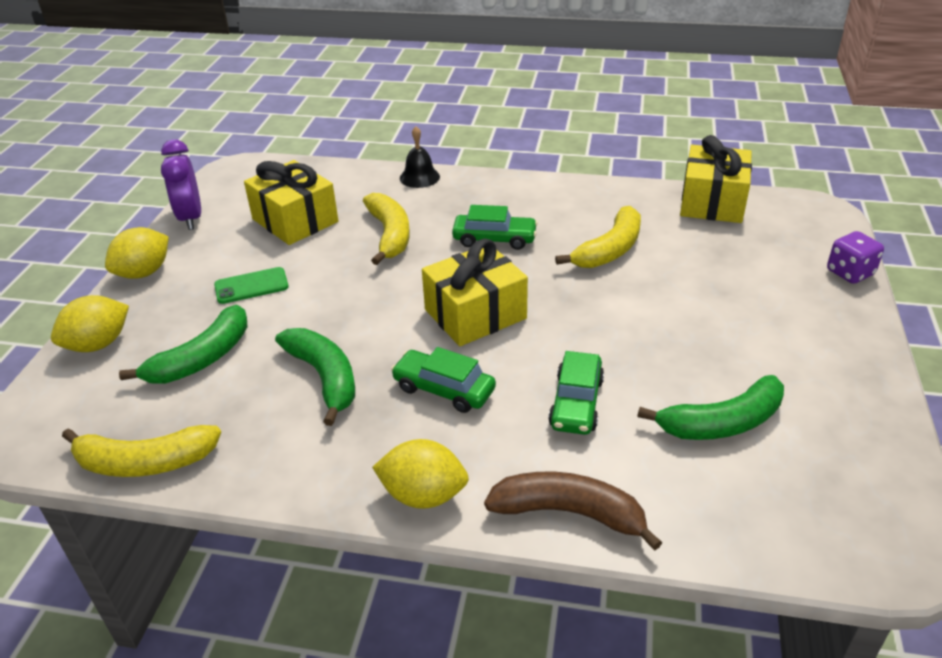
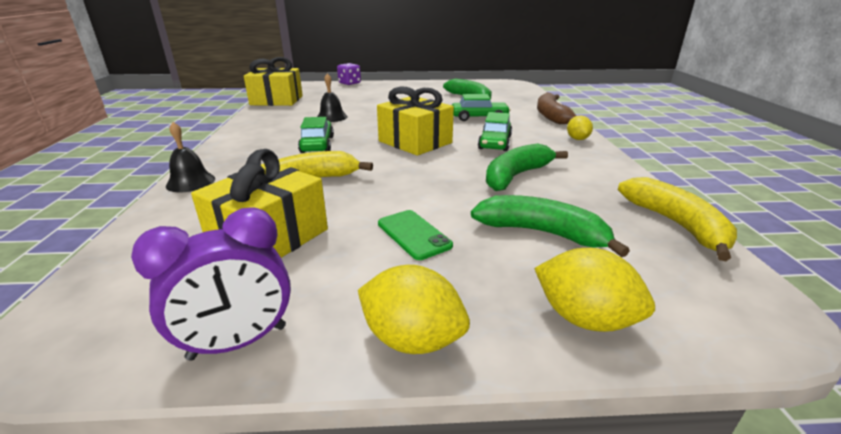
camera: 105 degrees left, 10 degrees down
yellow lemon [372,439,469,509] -> yellow lemon [567,115,593,140], size x0.63
yellow banana [555,206,641,268] -> black bell [317,73,347,122]

